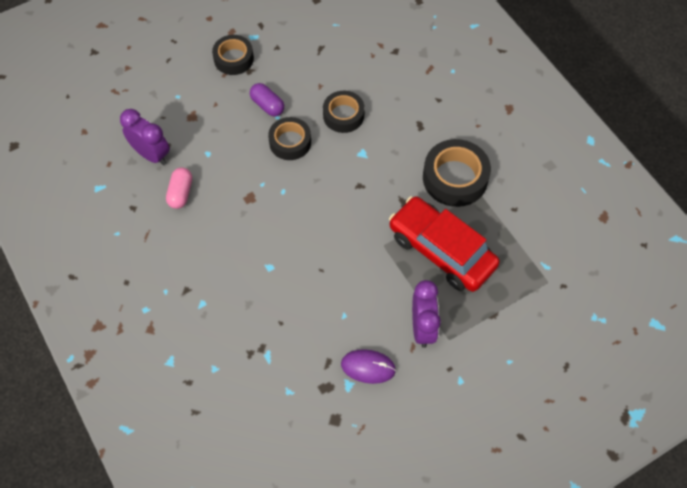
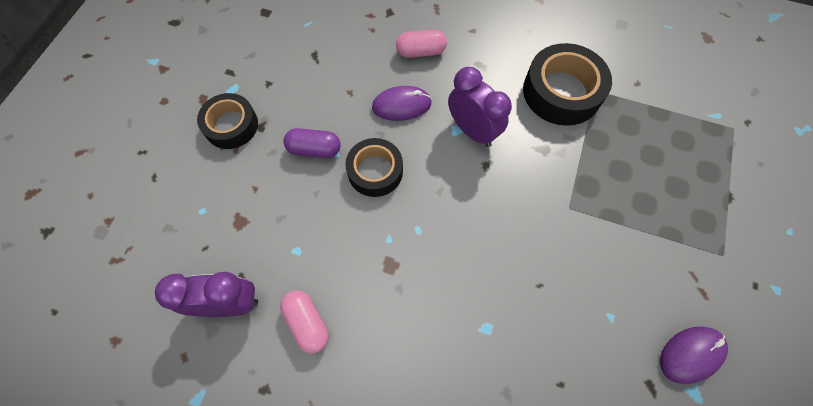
camera: 40 degrees left, 5 degrees up
black tape [323,91,365,133] -> purple mouse [372,86,432,121]
red car [389,196,500,292] -> none
purple clock [412,280,441,348] -> purple clock moved to [448,67,512,147]
none -> pink capsule [396,30,447,58]

